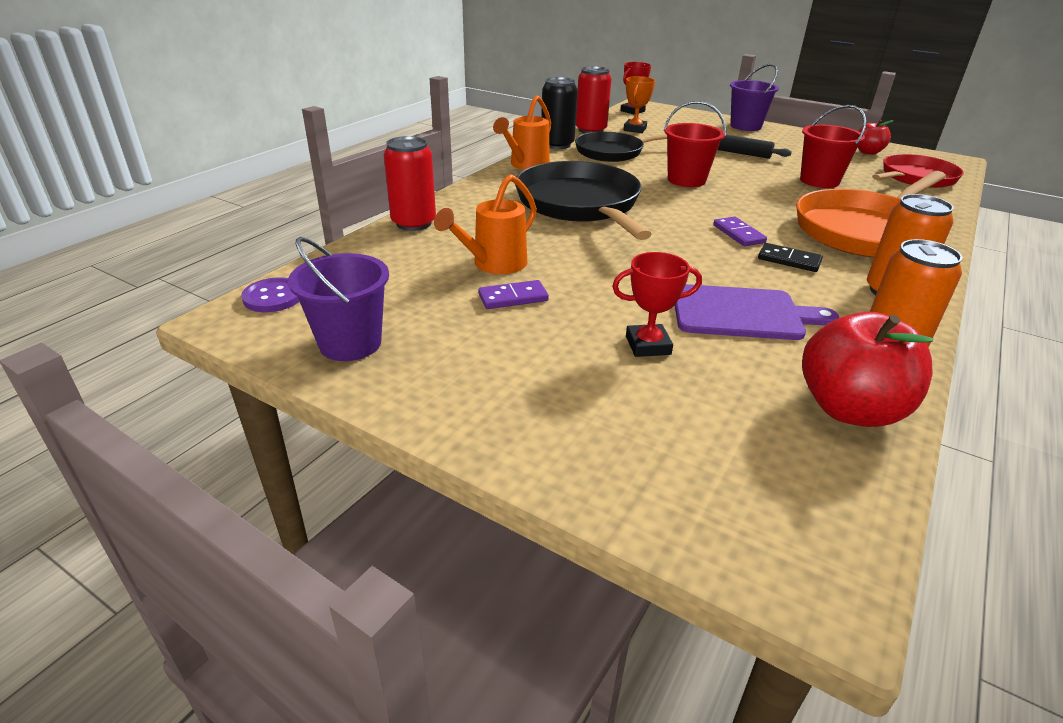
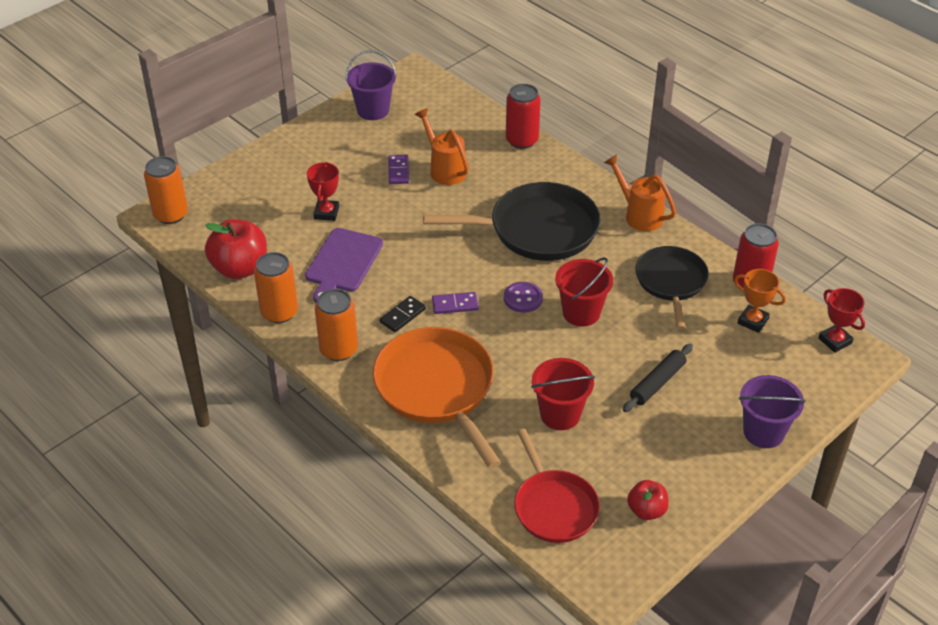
camera: 105 degrees right, 10 degrees up
purple button [241,277,300,312] -> purple button moved to [504,282,543,313]
black can [541,77,578,149] -> none
none -> orange can [144,156,188,224]

